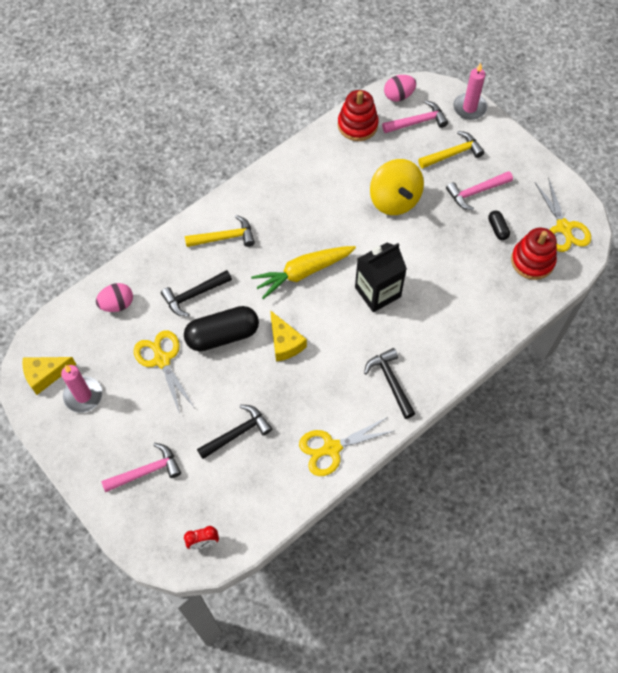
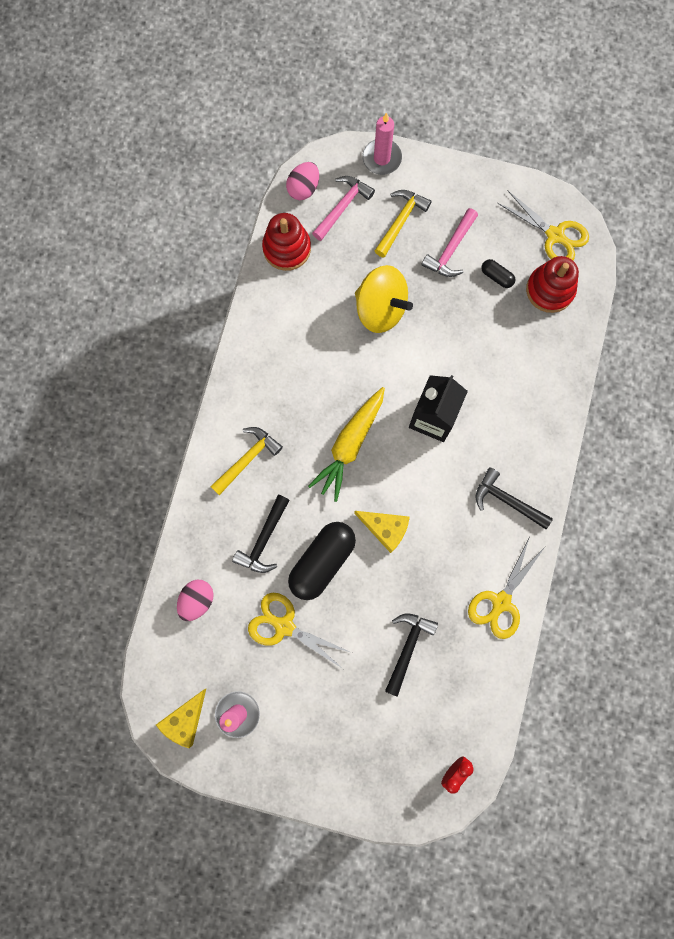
camera: 35 degrees left, 15 degrees up
pink hammer [101,443,181,492] -> none

